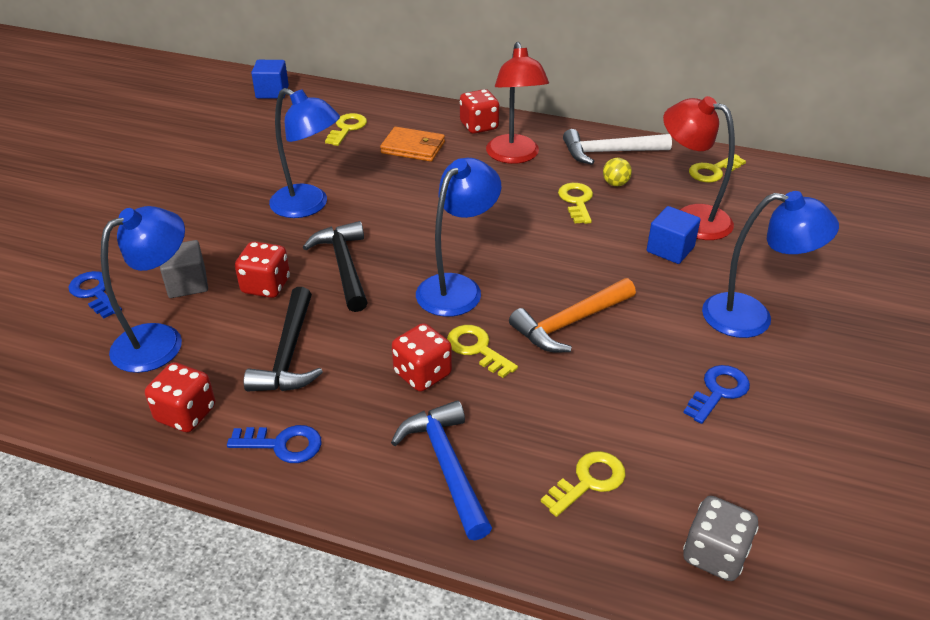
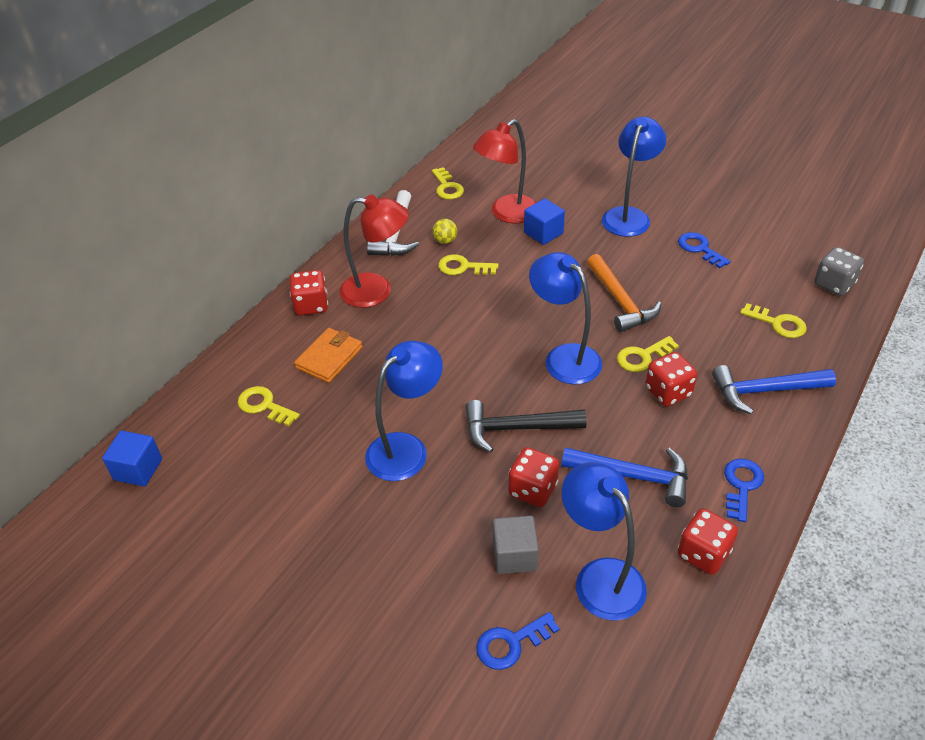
camera: 75 degrees left, 5 degrees up
black hammer [244,287,323,392] -> blue hammer [562,447,688,507]
yellow key [541,451,626,517] -> yellow key turned 150 degrees clockwise [740,303,807,338]

